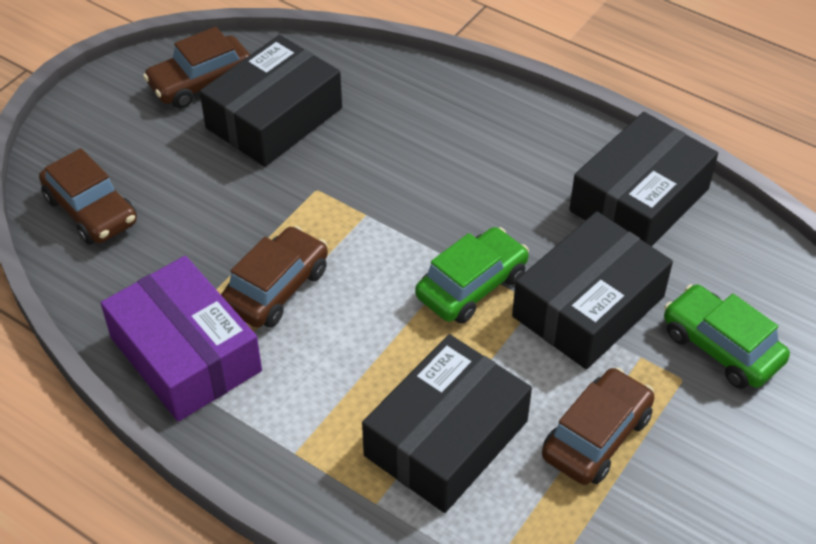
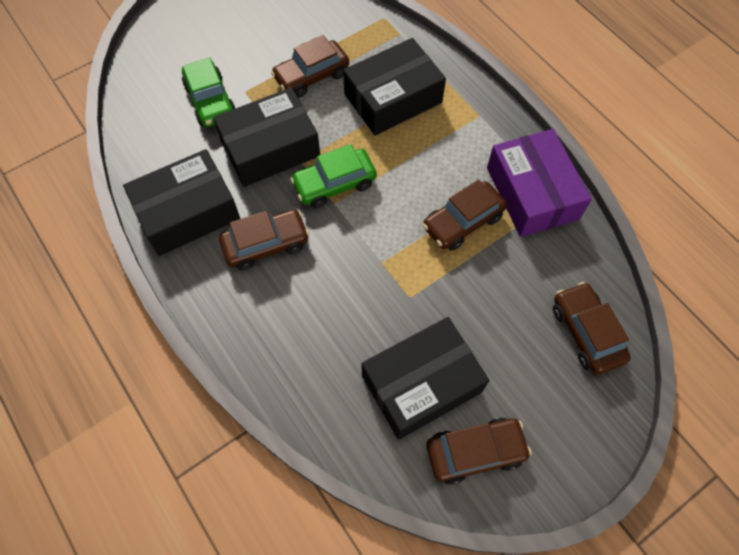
camera: 160 degrees left, 15 degrees up
none -> brown car [219,209,310,271]

